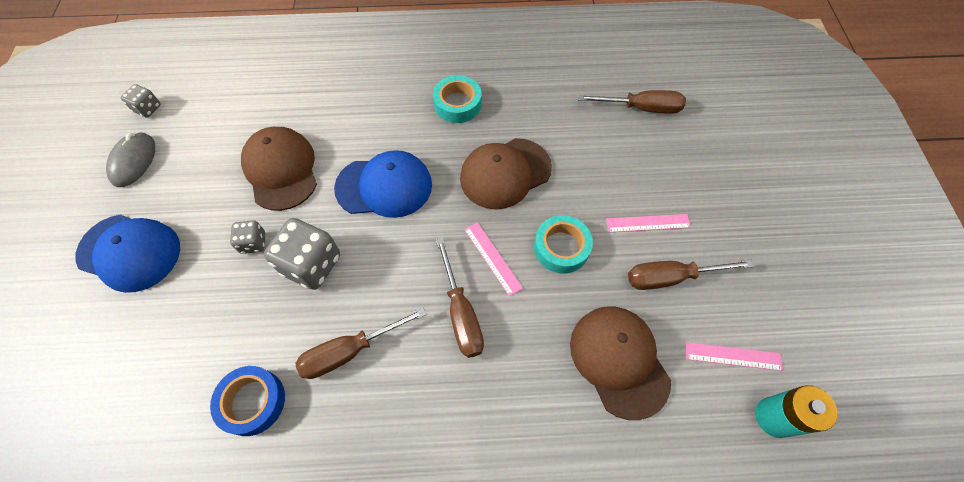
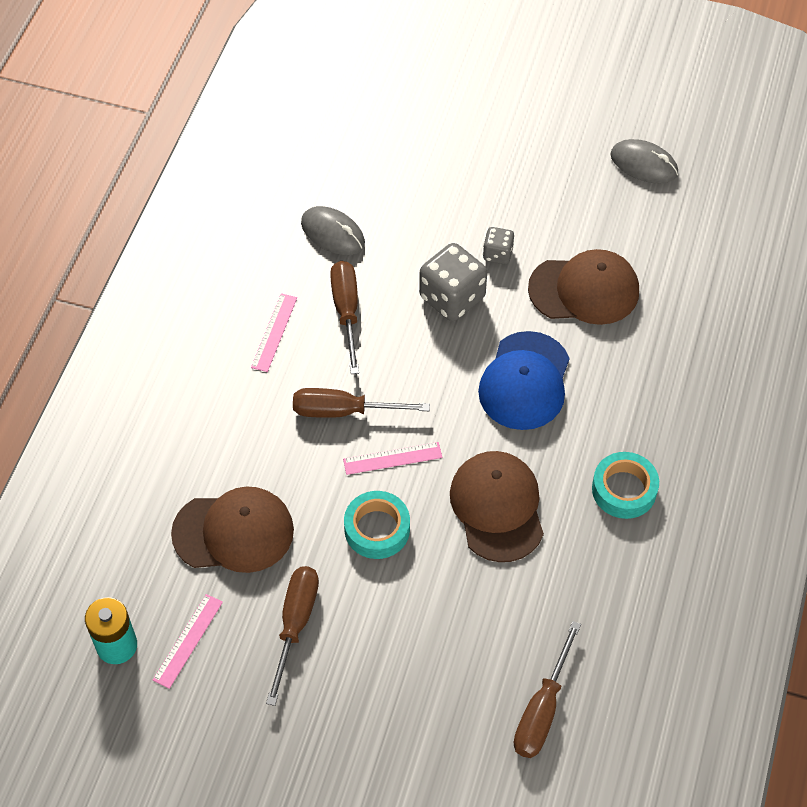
camera: 110 degrees right, 5 degrees down
blue cap [75,214,180,293] -> none
grey dice [121,84,161,118] -> none
blue tape [210,366,285,436] -> grey mouse [301,206,365,255]
pink ruler [606,214,691,232] -> pink ruler moved to [251,293,297,372]

